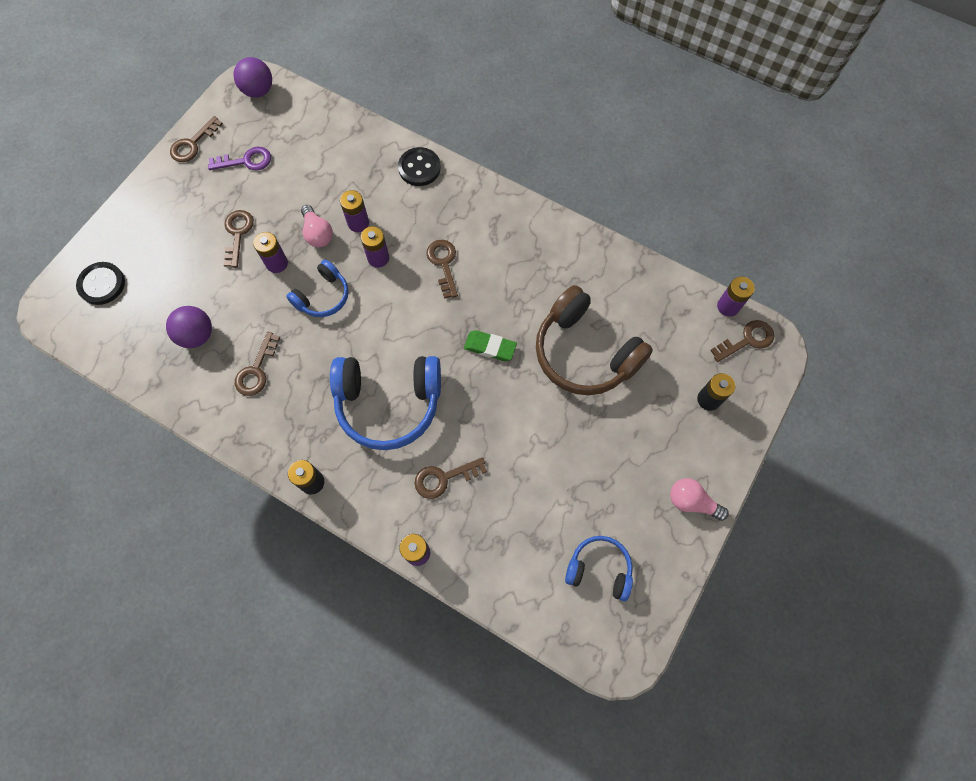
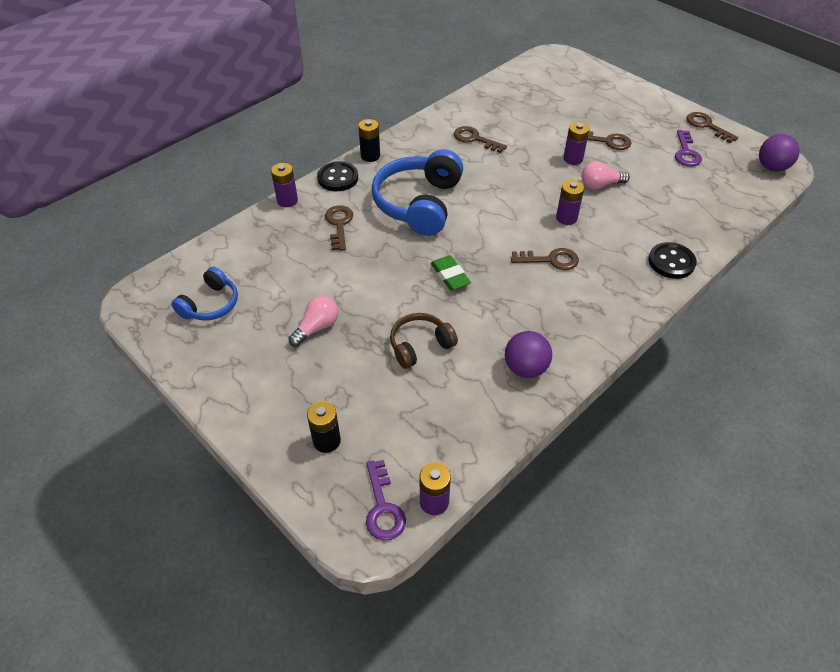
camera: 105 degrees right, 20 degrees down
black button [76,262,125,305] -> black button moved to [317,161,358,191]
purple ball [166,306,212,348] -> purple ball moved to [505,331,552,378]
blue headphones [286,259,349,317] -> none
purple battery [340,190,369,232] -> none
green eraser [464,330,517,361] -> green eraser turned 60 degrees counterclockwise [431,255,471,291]
brown headphones [536,285,653,395] -> brown headphones [390,313,458,369], size x0.55
pink light bulb [670,478,729,521] -> pink light bulb moved to [288,296,338,347]
brown key [710,320,774,362] -> purple key [366,460,406,541]

